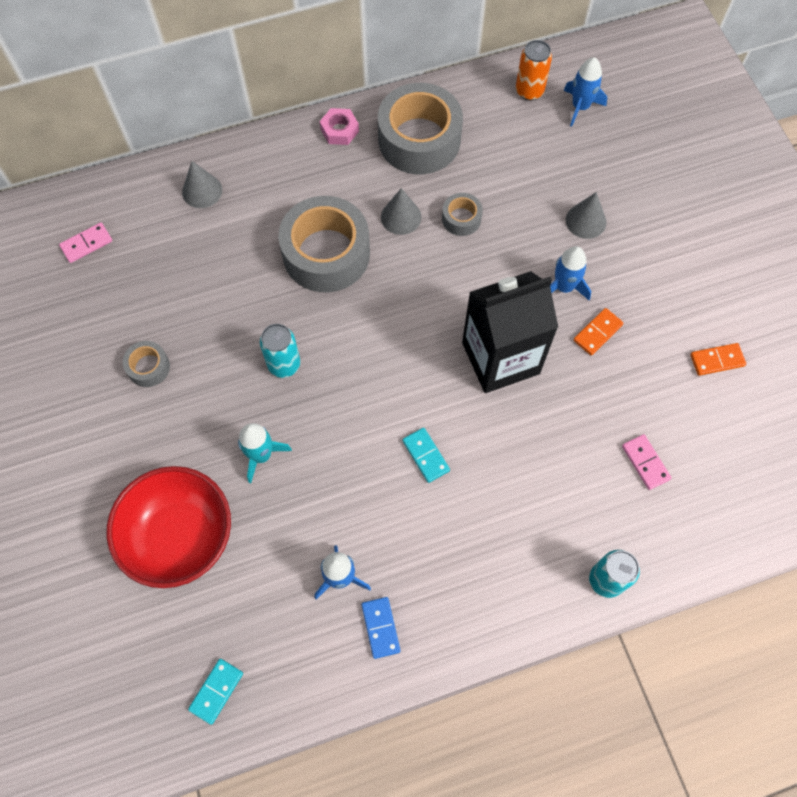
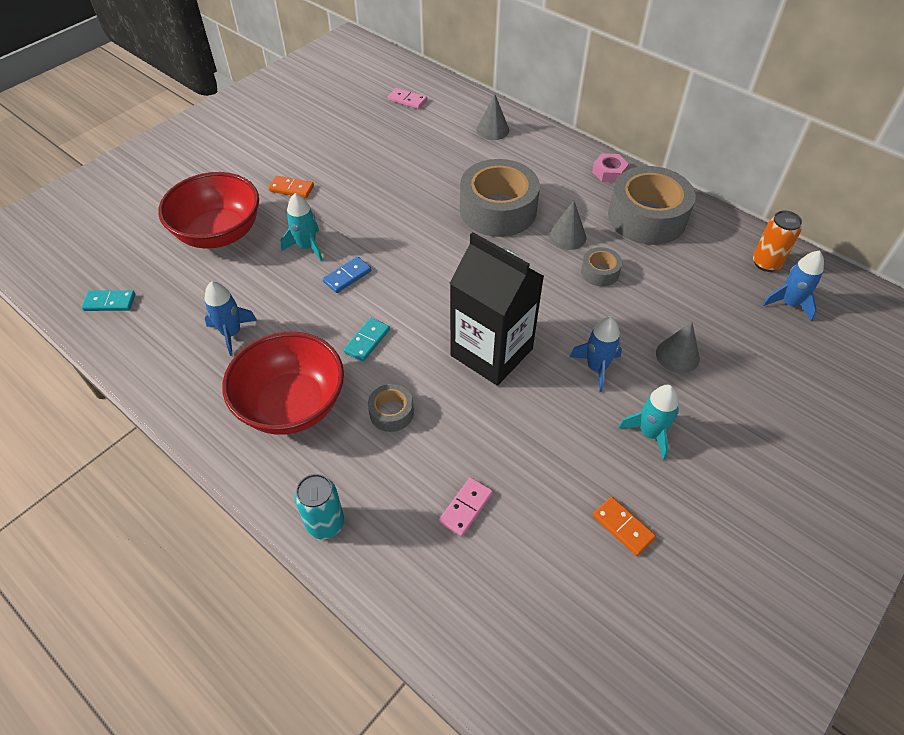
camera: 60 degrees right, 15 degrees down
grey tape [123,341,170,387] -> grey tape moved to [368,384,414,432]
turquoise can [260,324,300,378] -> none
blue domino [361,597,401,659] -> blue domino moved to [323,257,372,293]
orange domino [573,308,623,356] -> orange domino moved to [269,176,314,198]
none -> red bowl [222,332,344,434]
none -> turquoise rocket [618,385,679,460]

